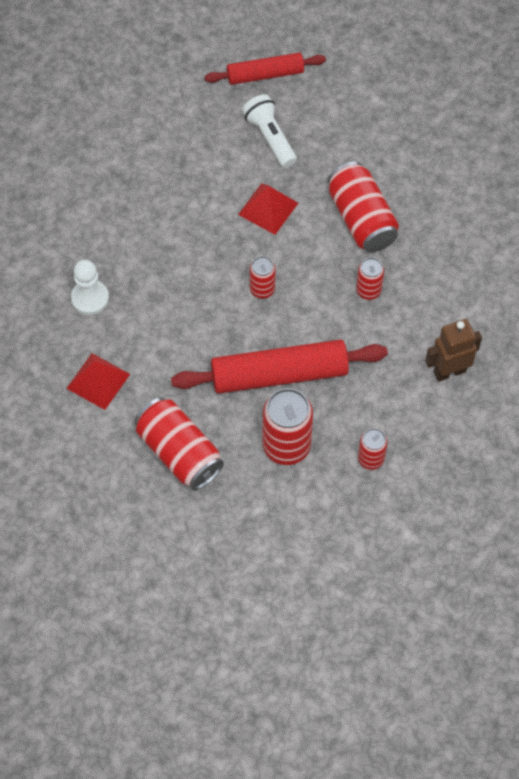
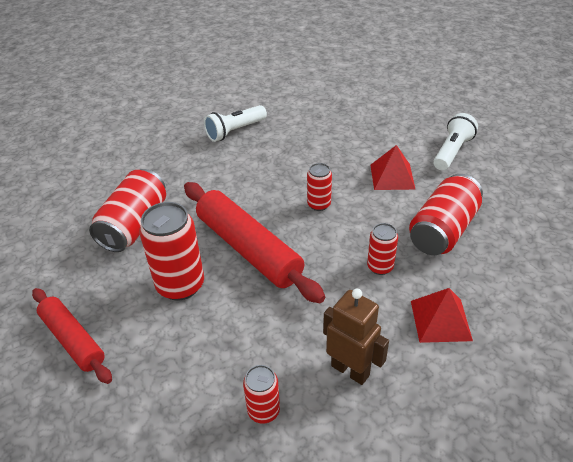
camera: 60 degrees right, 20 degrees down
red pyramid [66,353,130,410] -> red pyramid moved to [411,288,473,343]
white pawn [71,260,109,315] -> white flashlight [204,105,267,142]
red rolling pin [205,53,326,85] -> red rolling pin moved to [32,288,112,384]
red can [358,428,387,470] -> red can moved to [243,365,280,424]

